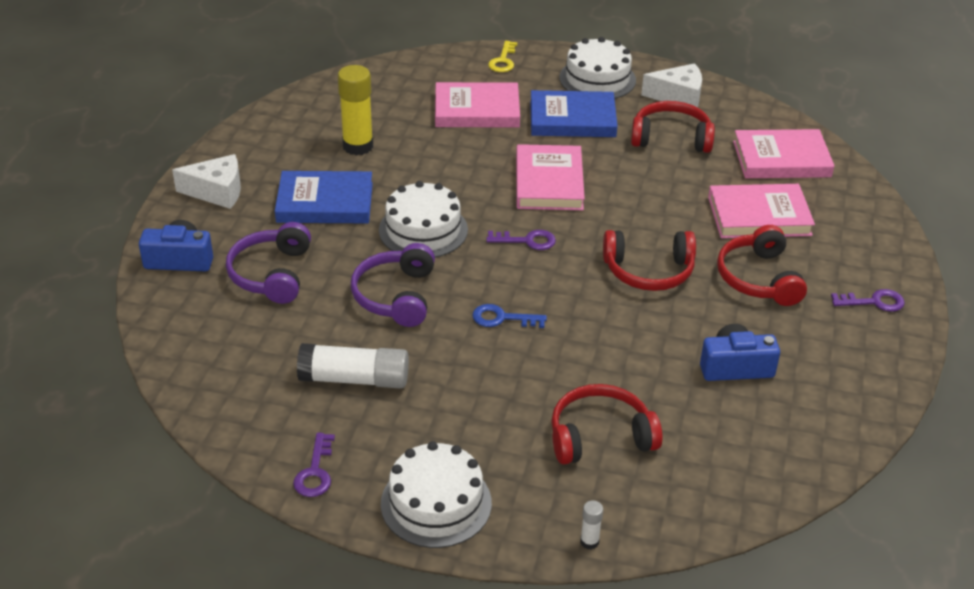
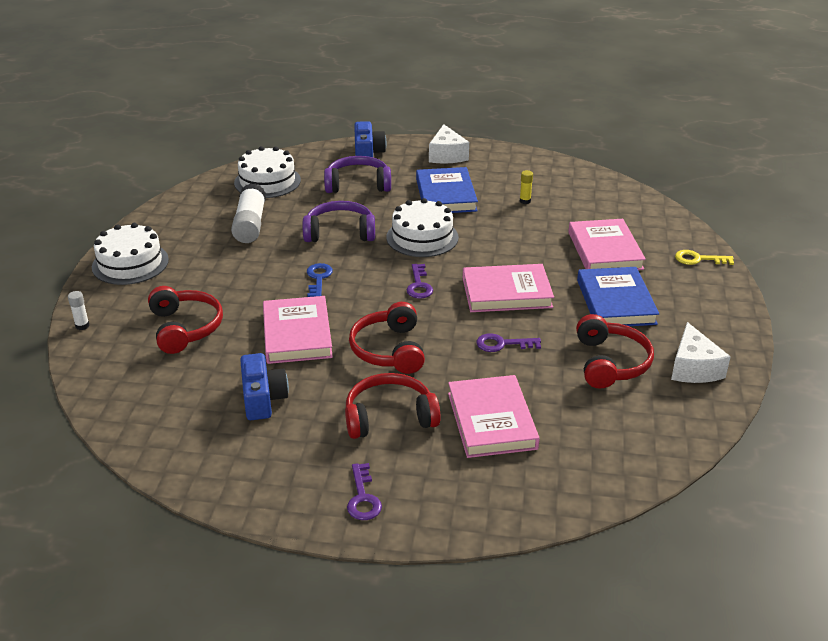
camera: 85 degrees right, 5 degrees down
purple key [293,433,335,497] -> purple key moved to [476,333,541,352]
yellow glue stick [338,65,373,155] -> yellow glue stick [520,170,533,204], size x0.45
white cake [560,37,636,99] -> white cake moved to [234,146,301,198]
pink book [733,129,835,178] -> pink book moved to [263,296,333,364]

